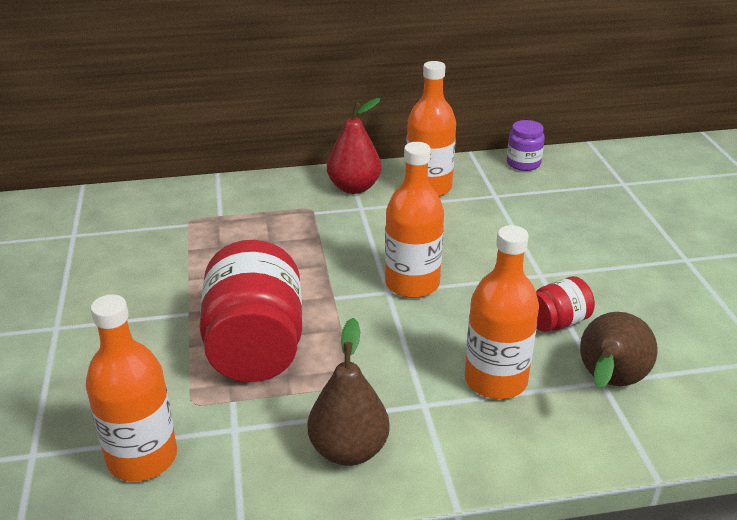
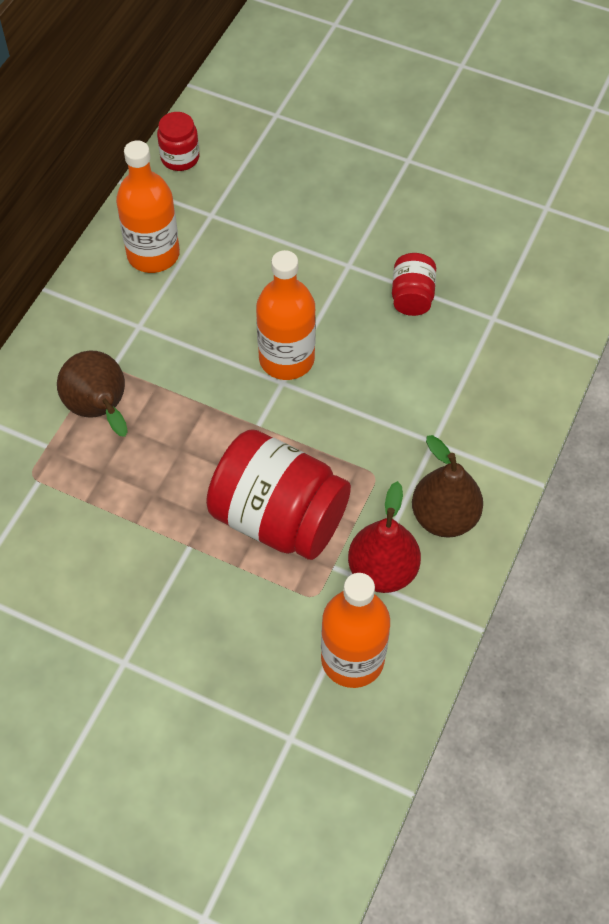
camera: 55 degrees left, 25 degrees up
red pear [327,98,381,194] -> red pear moved to [348,481,421,593]
orange bottle [465,225,539,399] -> none
purple jar [507,120,545,171] -> red jar [157,112,199,171]
brown pear [580,312,658,388] -> brown pear moved to [57,351,128,437]

